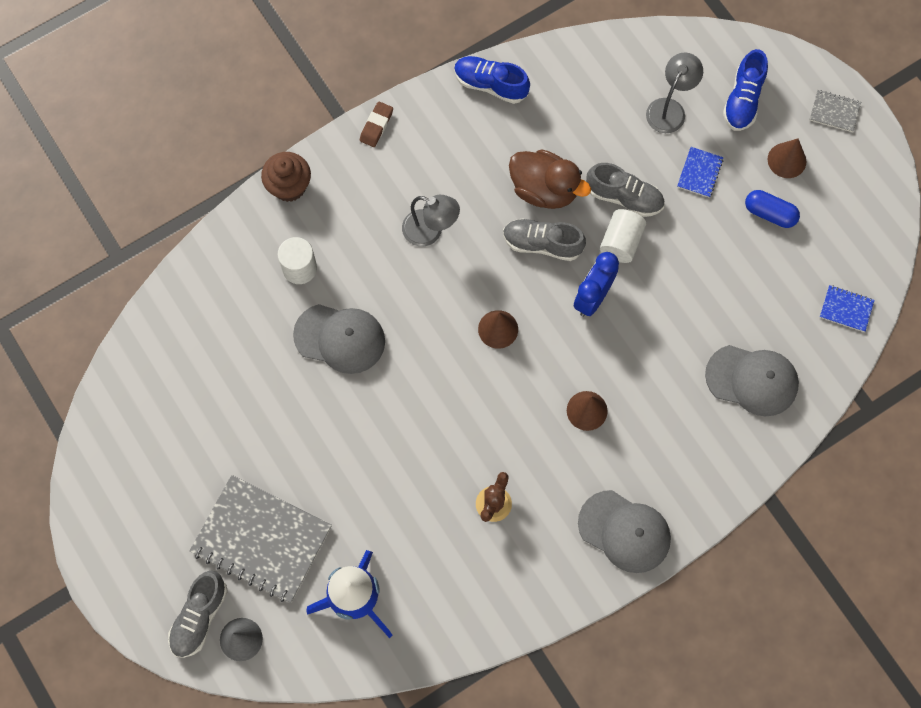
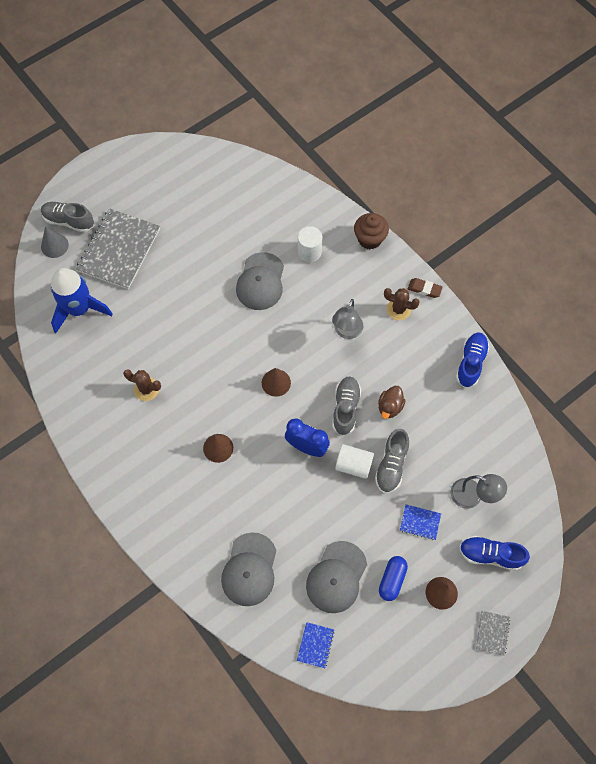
camera: 85 degrees right, 5 degrees down
brown duck [509,149,591,209] -> brown duck [378,386,405,419], size x0.60
grey cap [578,490,671,573] -> grey cap moved to [306,541,367,613]
none -> brown cactus [384,288,420,320]

